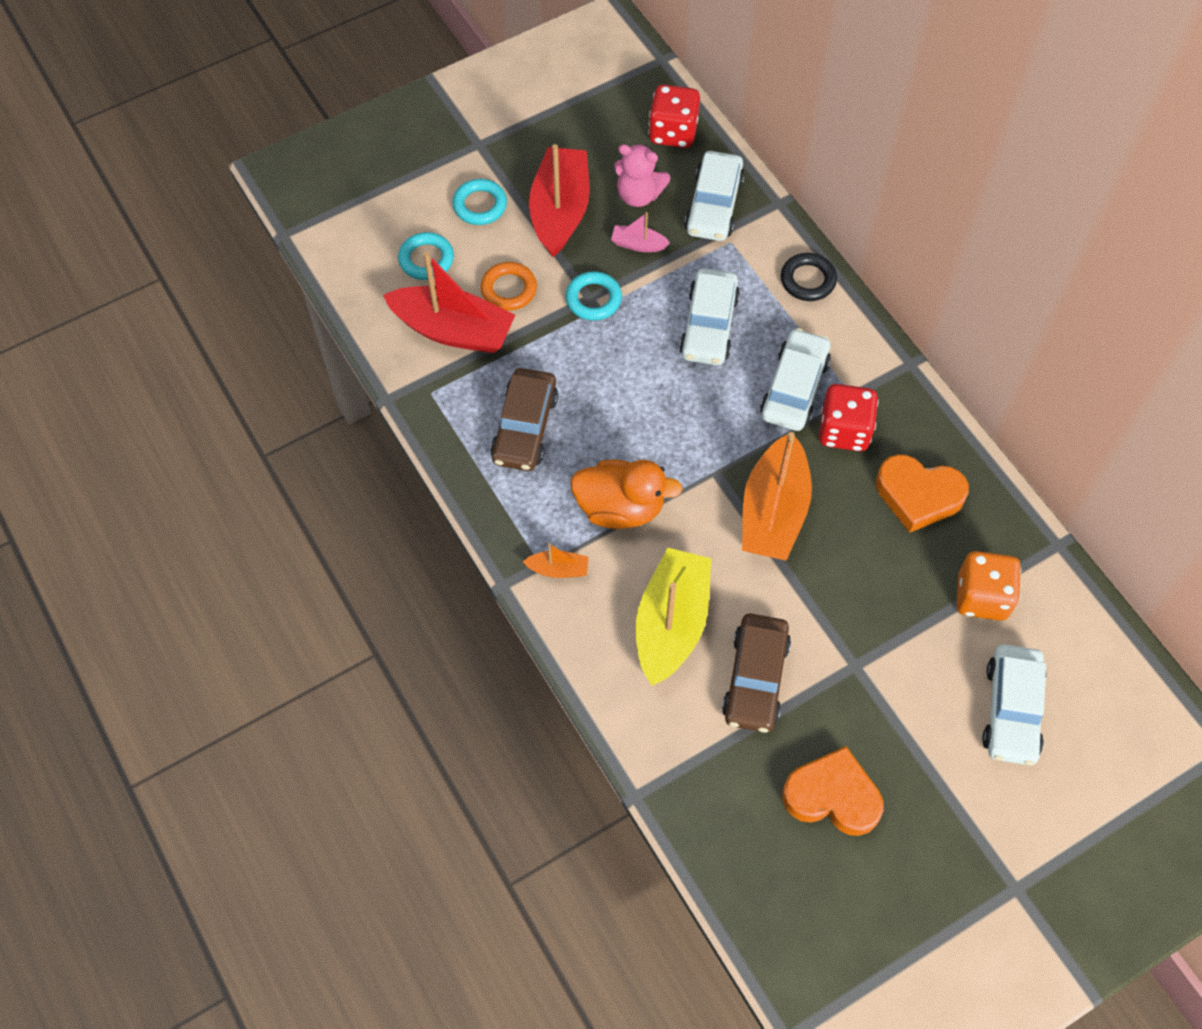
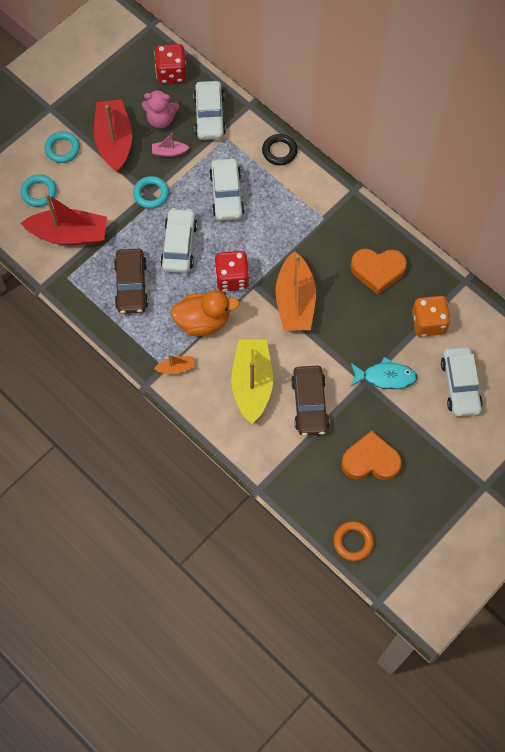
camera: 15 degrees left, 5 degrees up
orange ring [481,262,537,311] -> orange ring moved to [333,521,374,561]
white car [760,328,831,431] -> white car moved to [160,208,197,273]
red dice [819,384,879,451] -> red dice moved to [215,251,249,292]
none -> turquoise fish [350,357,417,390]

